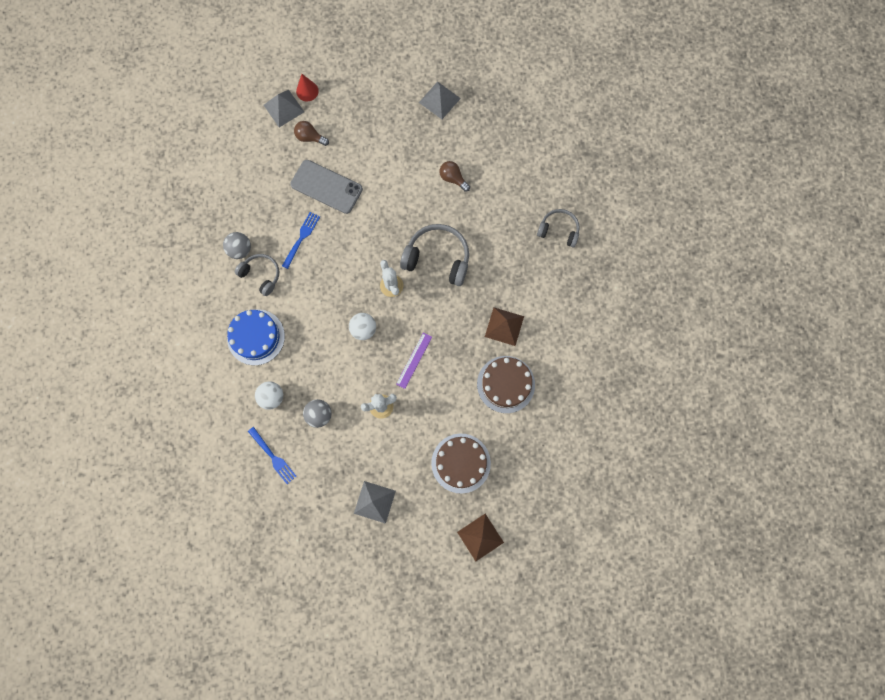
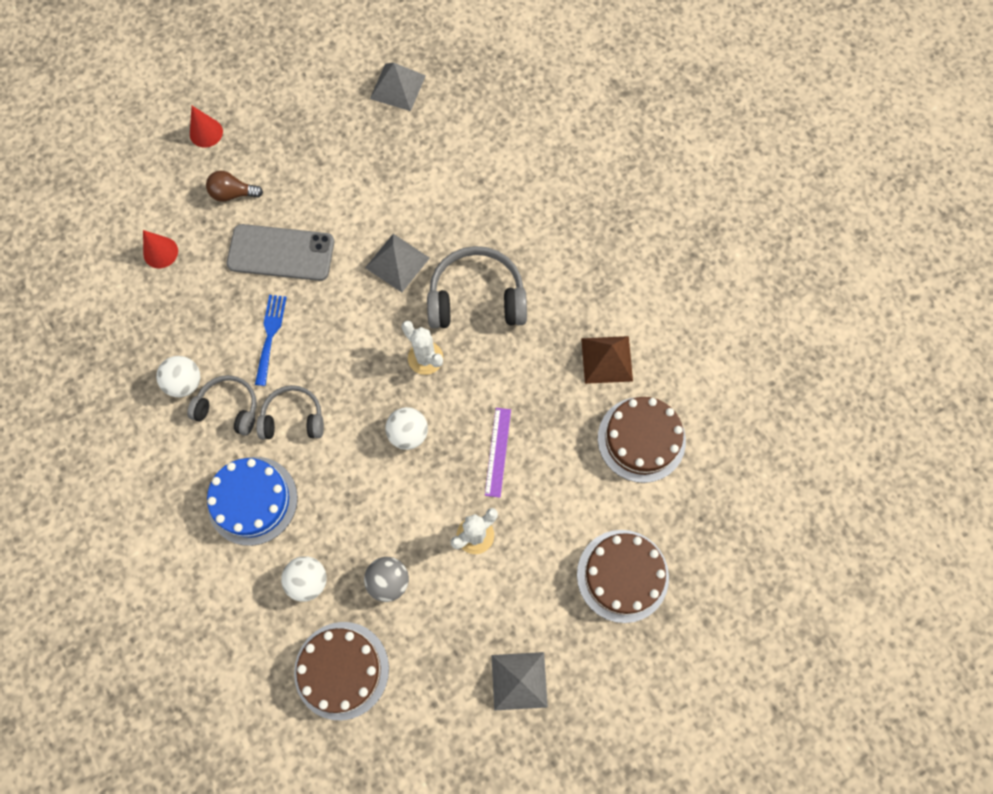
camera: 20 degrees left, 5 degrees down
grey ball [223,232,251,259] -> white ball [156,356,200,397]
blue fork [248,427,297,484] -> brown cake [294,622,389,720]
grey pyramid [264,90,304,127] -> grey pyramid moved to [365,234,430,292]
brown light bulb [439,161,470,192] -> none
brown pyramid [457,514,504,561] -> none
grey headphones [537,209,580,247] -> grey headphones moved to [256,385,324,440]
none -> red cone [143,230,178,268]

